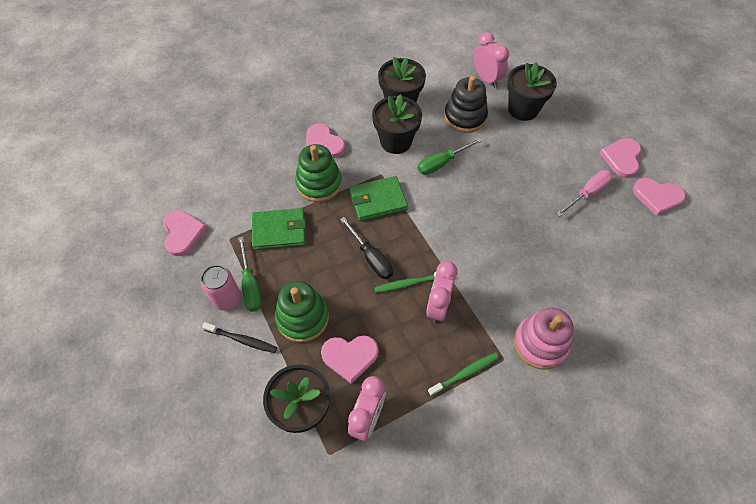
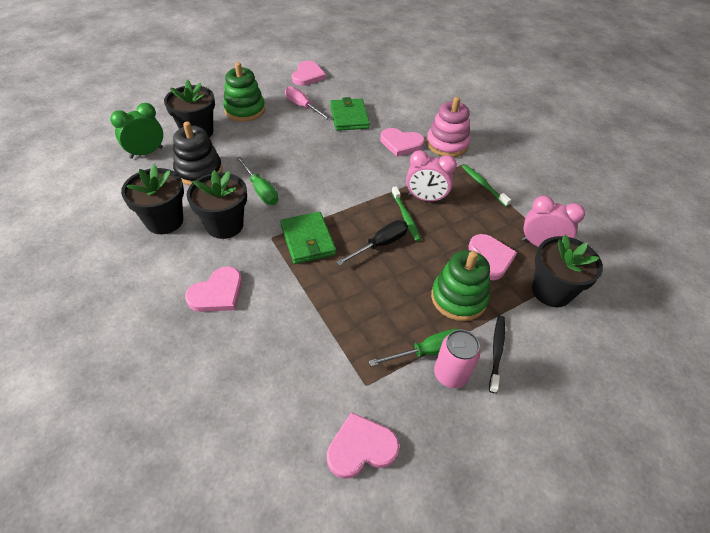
camera: 95 degrees left, 10 degrees down
green wallet [252,208,306,250] -> green wallet moved to [330,97,370,131]
green stacking toy [295,144,342,202] -> green stacking toy moved to [223,62,265,122]
pink clock [474,32,509,88] -> green clock [110,103,163,159]
pink heart [599,138,641,178] -> pink heart moved to [380,128,425,156]

